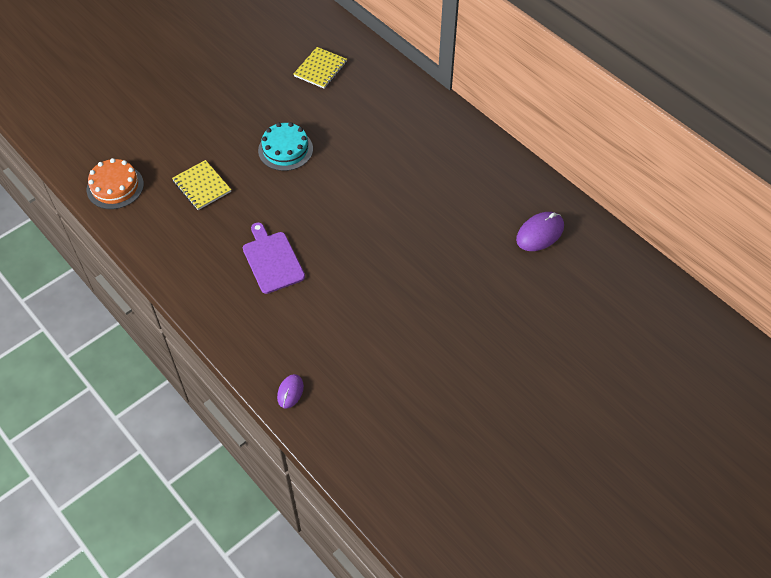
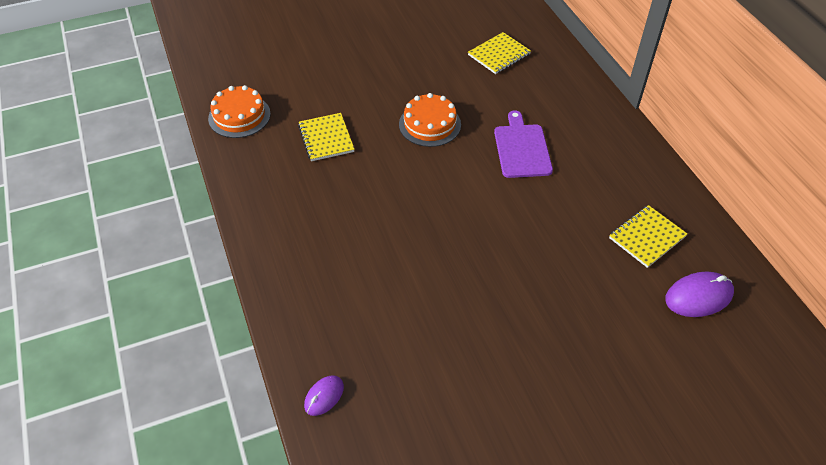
camera: 20 degrees right, 5 degrees down
purple cutting board [243,223,305,294] -> purple cutting board moved to [494,110,553,178]
turquoise cake [258,122,313,171] -> orange cake [399,93,461,147]
none -> yellow notebook [609,205,687,268]

